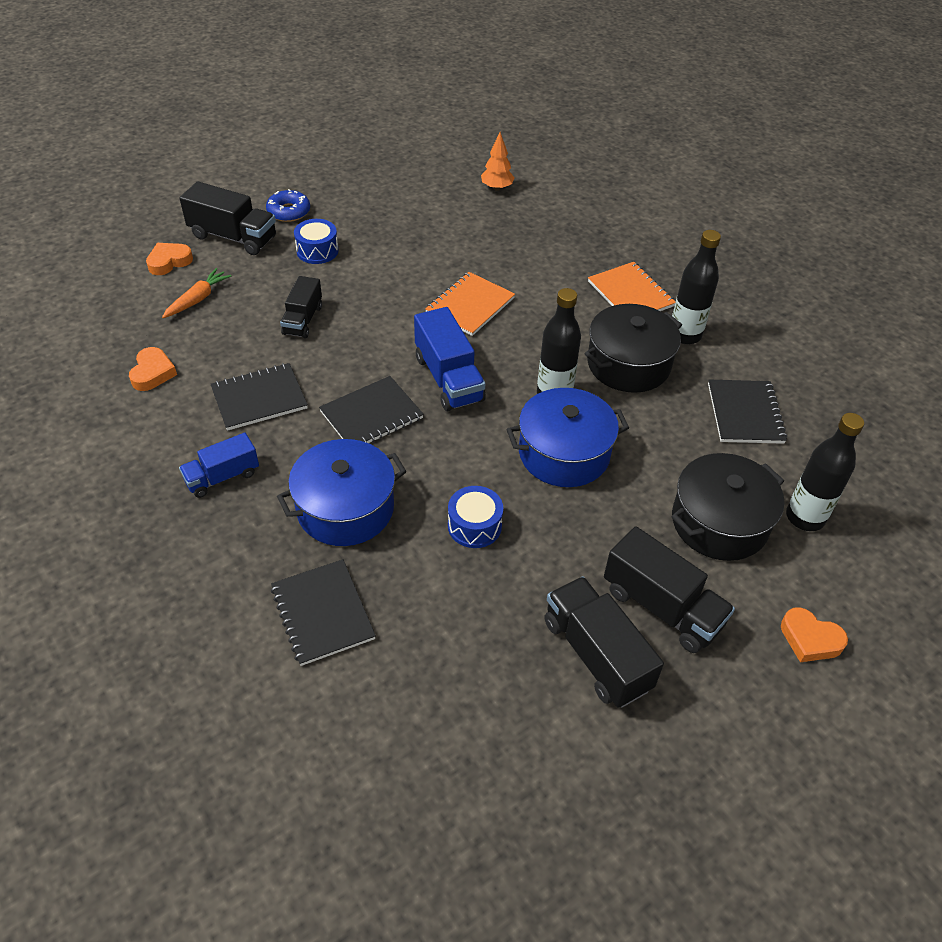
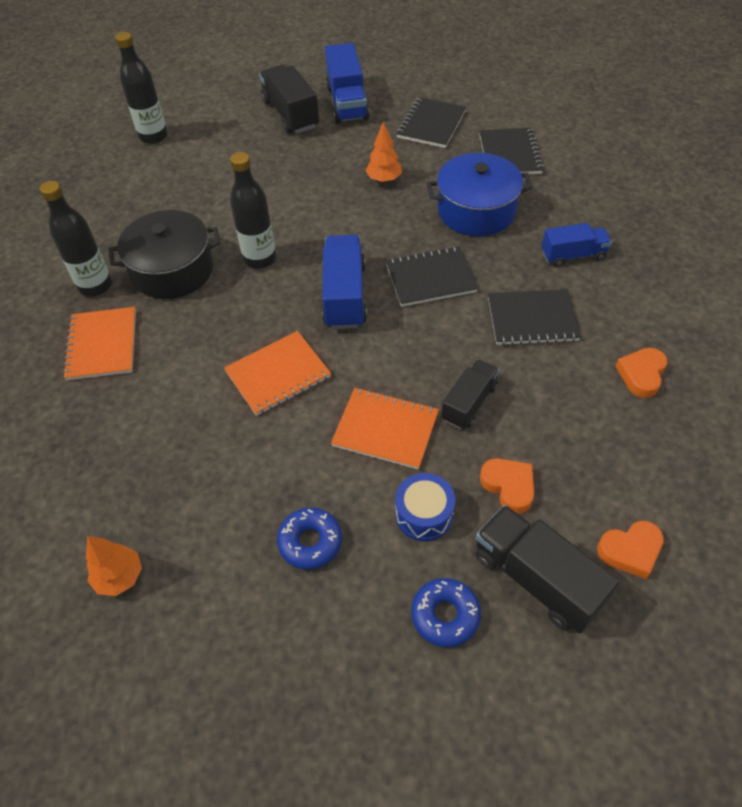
camera: 155 degrees left, 5 degrees up
orange carrot [162,268,231,318] -> none
blue drum [448,486,503,548] -> orange tree [365,122,402,183]
blue pot [507,388,629,487] -> none
black truck [544,576,664,708] -> blue truck [325,43,370,123]
black pot [672,453,784,561] -> none
black notebook [708,380,787,444] -> black notebook moved to [397,97,466,148]
orange heart [781,607,848,662] -> orange heart moved to [480,458,534,514]
none -> blue donut [277,507,342,570]
none -> orange notebook [331,388,439,470]

